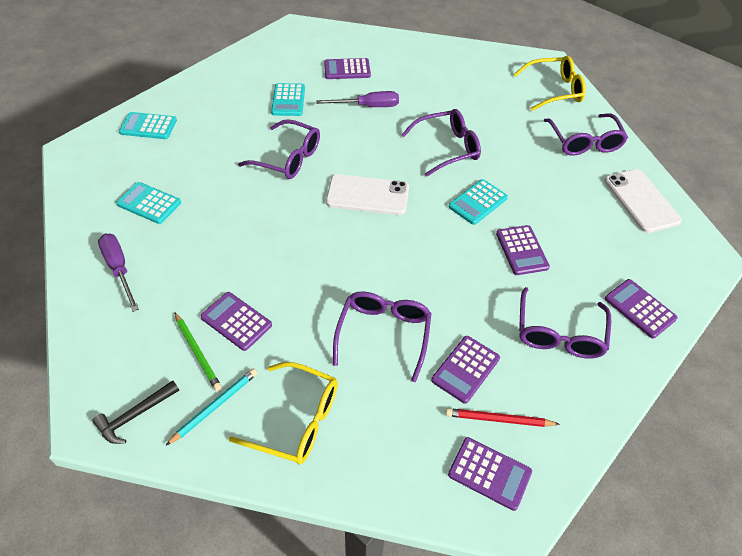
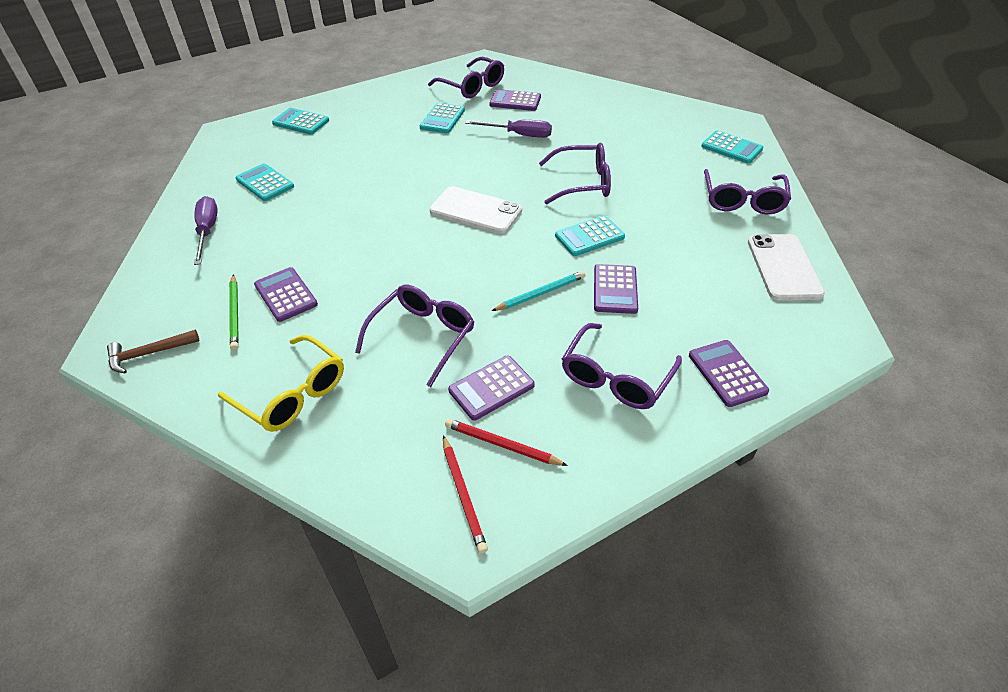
camera: 20 degrees right, 5 degrees down
black hammer [92,380,179,444] -> brown hammer [107,330,199,374]
turquoise pencil [165,368,258,446] -> turquoise pencil moved to [492,271,585,311]
purple glasses [238,119,320,179] -> purple glasses moved to [428,57,504,98]
purple calculator [448,437,532,511] -> red pencil [443,435,488,554]
yellow glasses [514,56,586,111] -> turquoise calculator [701,130,763,164]

